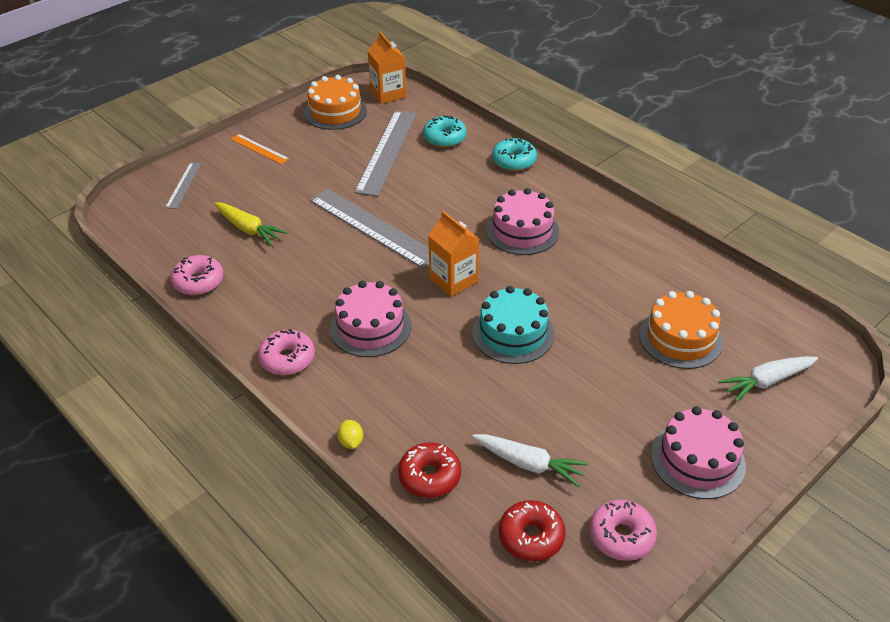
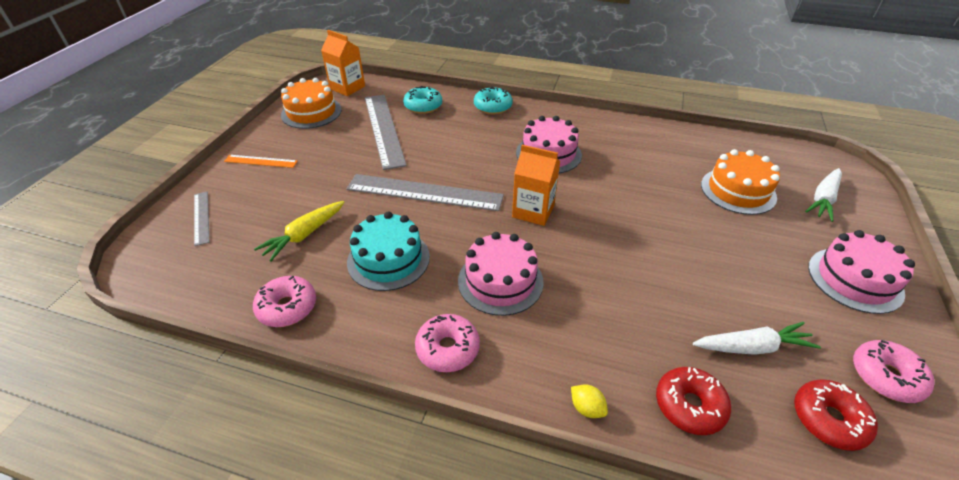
camera: 30 degrees left, 0 degrees up
yellow carrot [214,202,288,246] -> yellow carrot turned 120 degrees clockwise [254,201,344,262]
turquoise cake [472,286,554,364] -> turquoise cake moved to [347,212,430,291]

